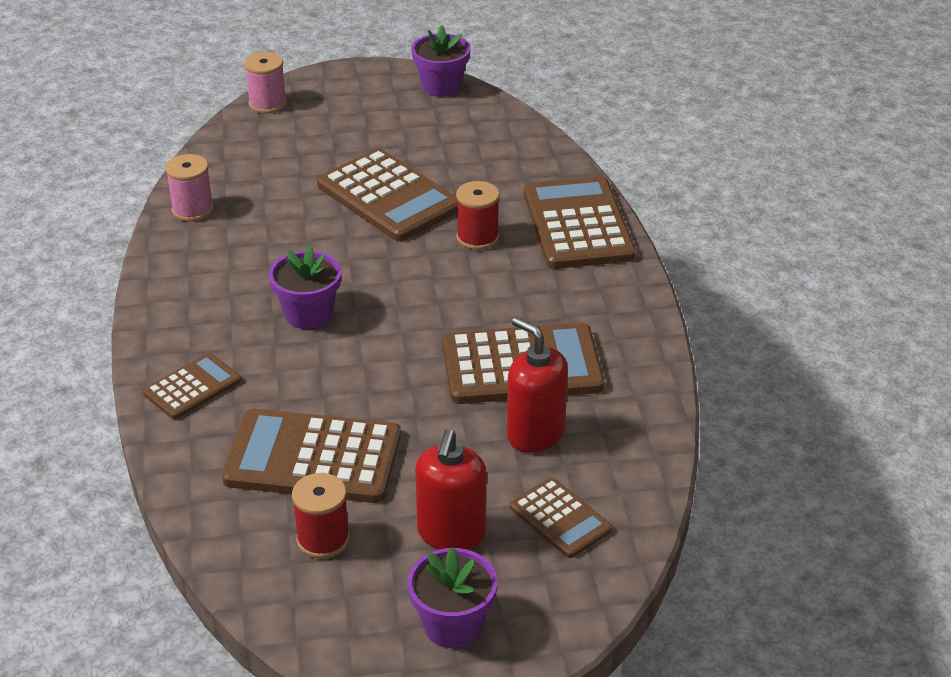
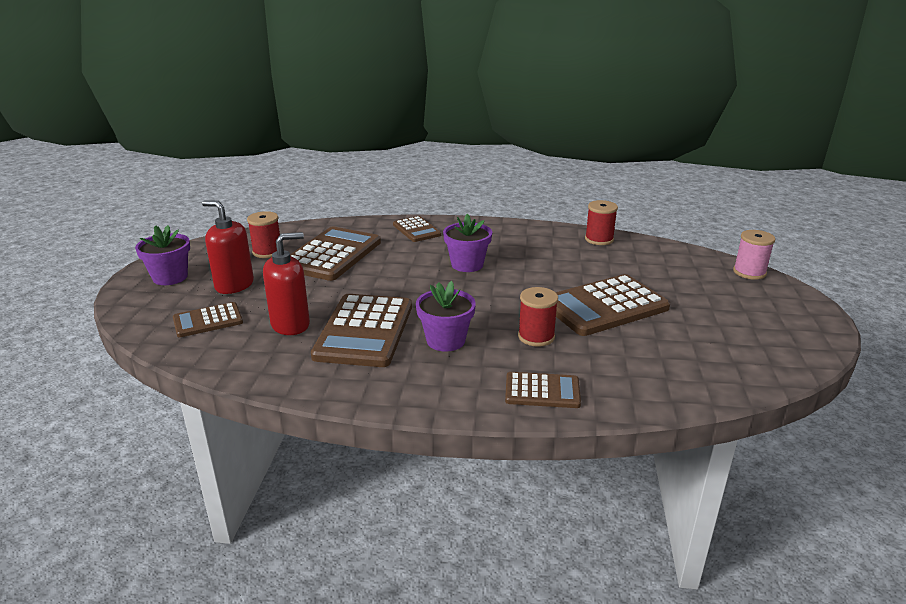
camera: 105 degrees right, 10 degrees down
pink spool [165,154,214,222] -> red spool [585,200,618,245]
purple flower pot [411,25,471,97] -> purple flower pot moved to [416,281,476,352]
brown calculator [524,176,636,269] -> brown calculator [505,372,581,408], size x0.55

